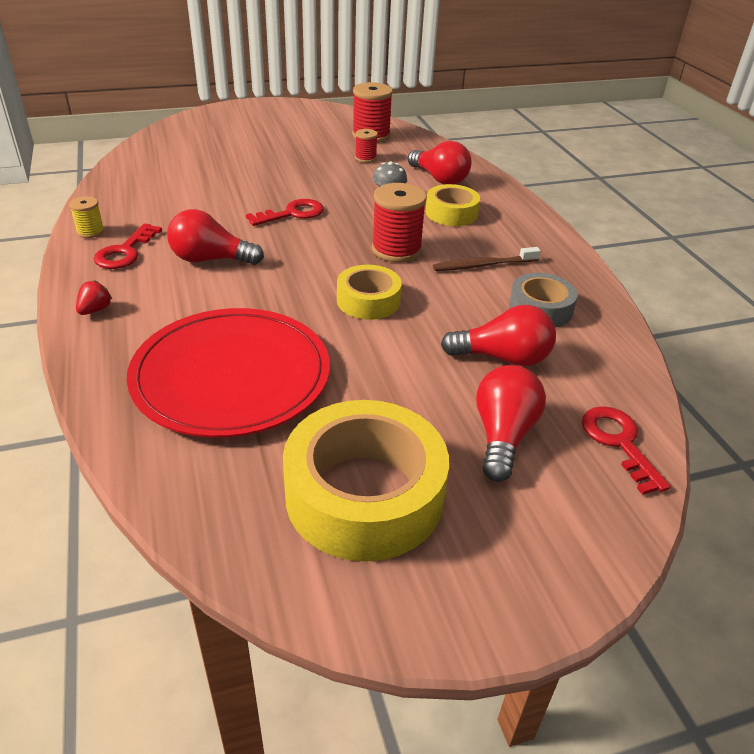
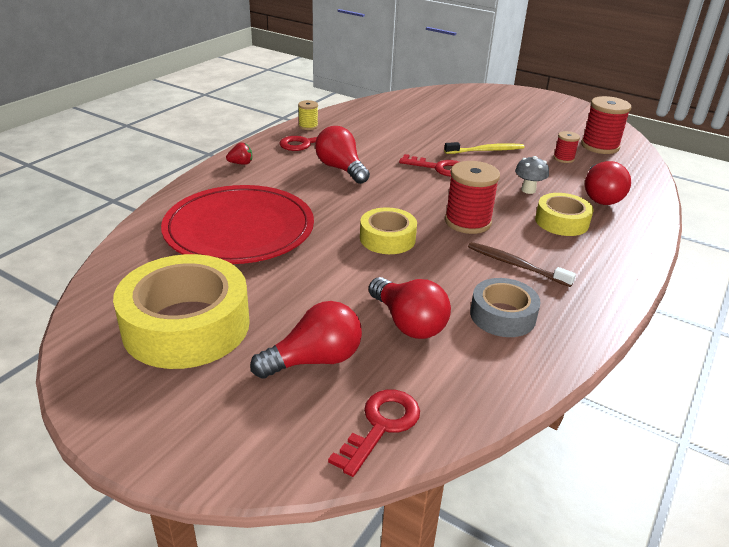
camera: 50 degrees right, 5 degrees down
none -> yellow toothbrush [444,142,525,154]

